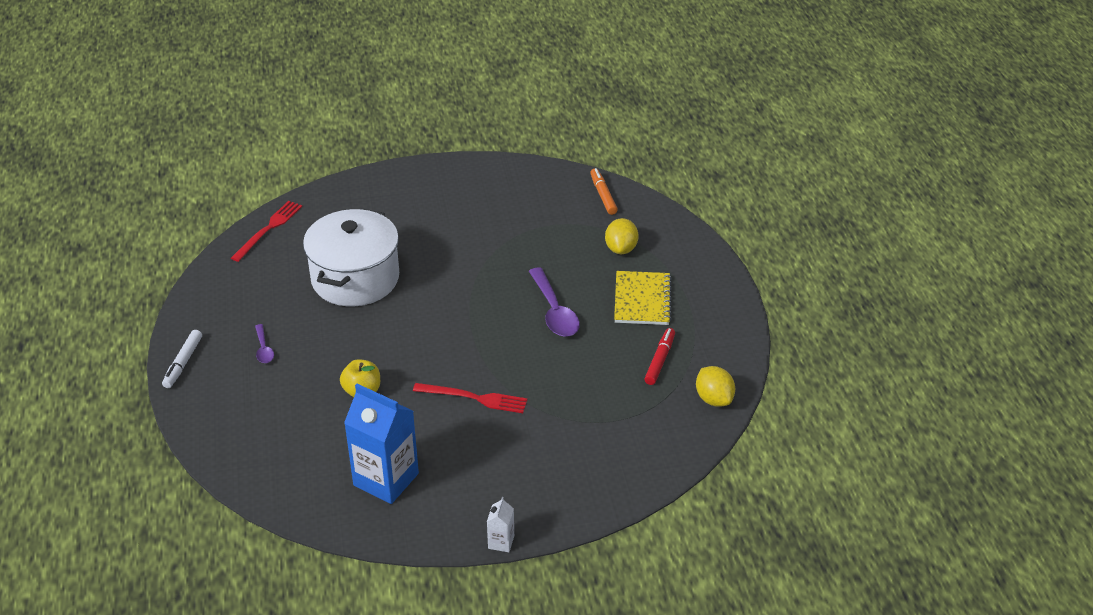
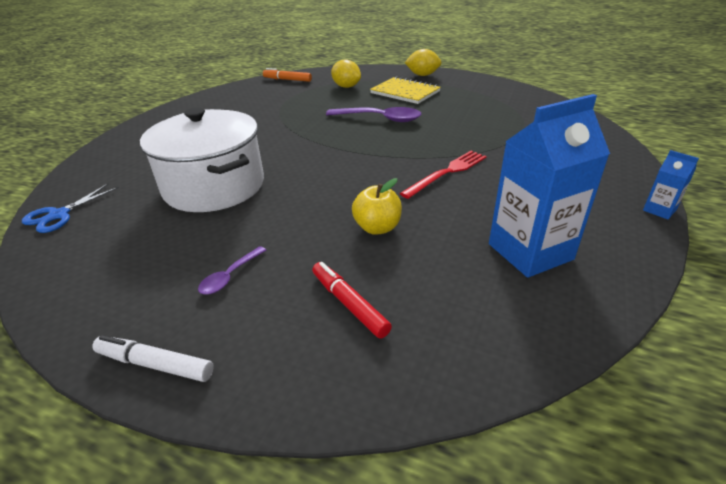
camera: 55 degrees left, 5 degrees down
white marker [162,330,202,388] -> white marker turned 150 degrees clockwise [92,335,214,382]
red fork [231,201,302,262] -> blue scissors [22,184,119,233]
purple spoon [255,324,274,363] -> purple spoon turned 105 degrees clockwise [198,246,266,295]
white carton [487,497,514,552] -> blue carton [643,150,699,219]
red marker [644,328,675,385] -> red marker moved to [312,262,392,338]
yellow lemon [696,366,735,407] -> yellow lemon moved to [405,49,442,76]

